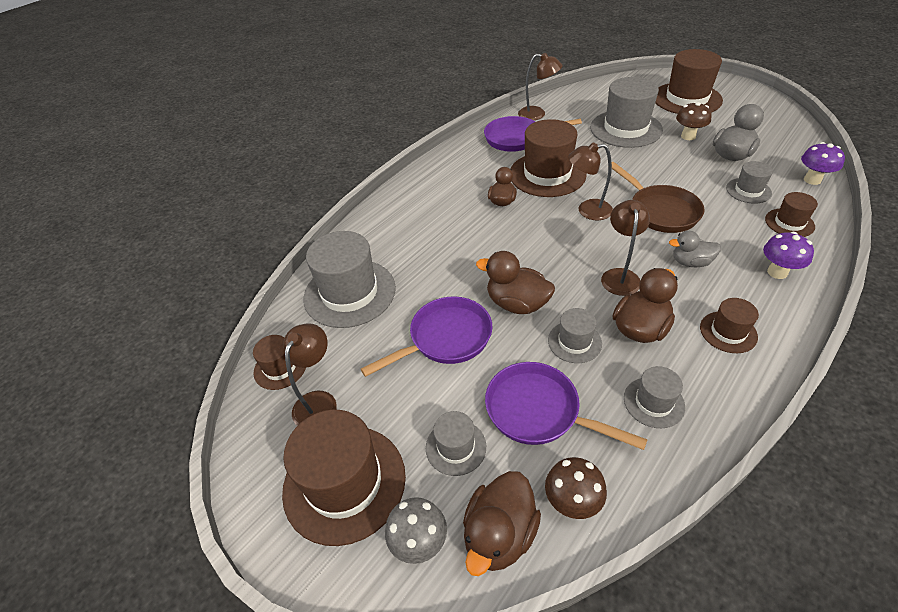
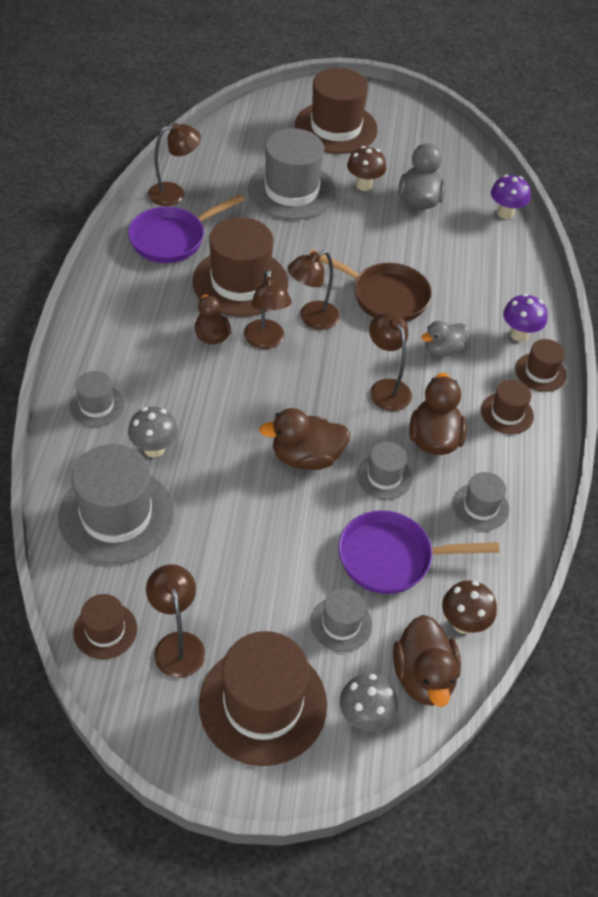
camera: 40 degrees left, 5 degrees up
purple pan [361,297,492,377] -> none
grey hat [726,161,773,204] -> grey hat moved to [69,371,124,427]
brown hat [765,192,818,237] -> brown hat moved to [515,339,567,392]
none -> grey mushroom [128,407,178,458]
none -> brown lamp [244,270,292,349]

